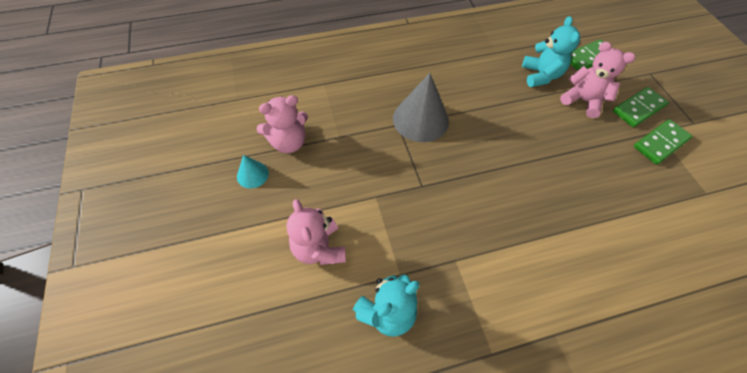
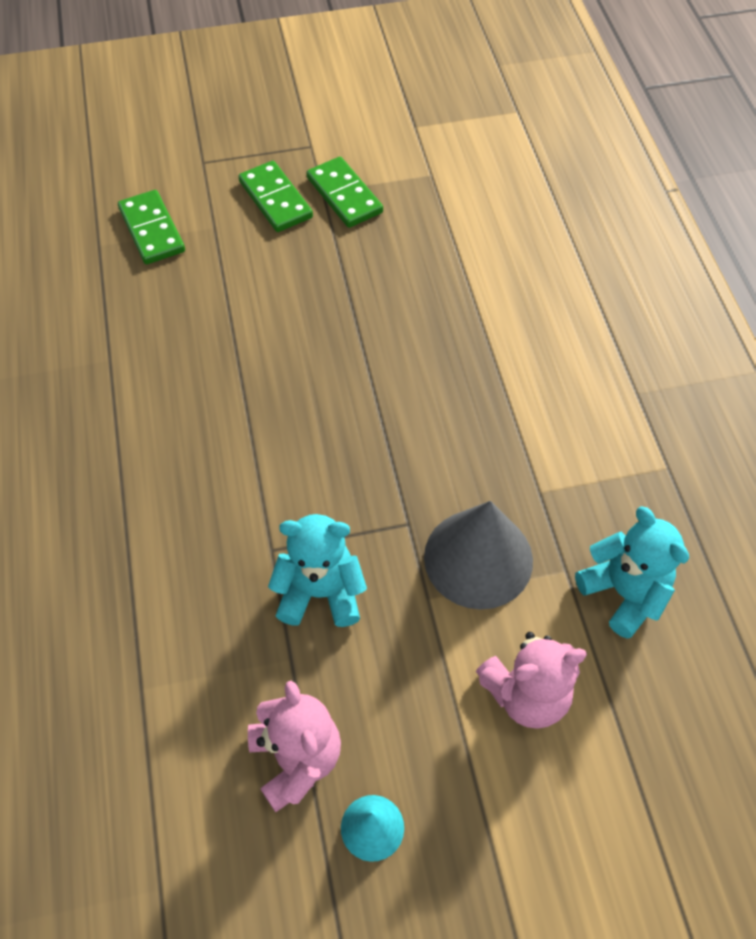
camera: 85 degrees left, 0 degrees up
grey cone [393,73,449,142] -> grey cone moved to [424,501,533,609]
turquoise teddy bear [522,16,580,87] -> turquoise teddy bear moved to [268,514,367,627]
pink teddy bear [560,42,635,118] -> none

